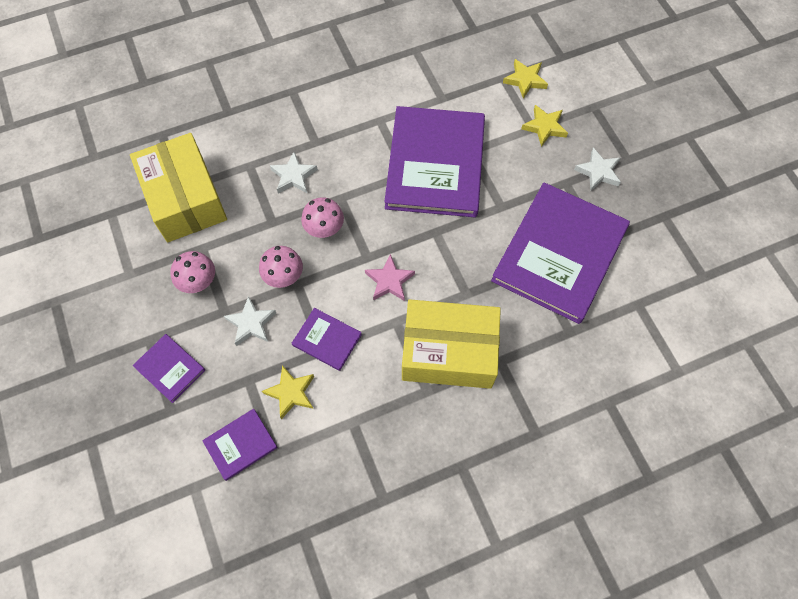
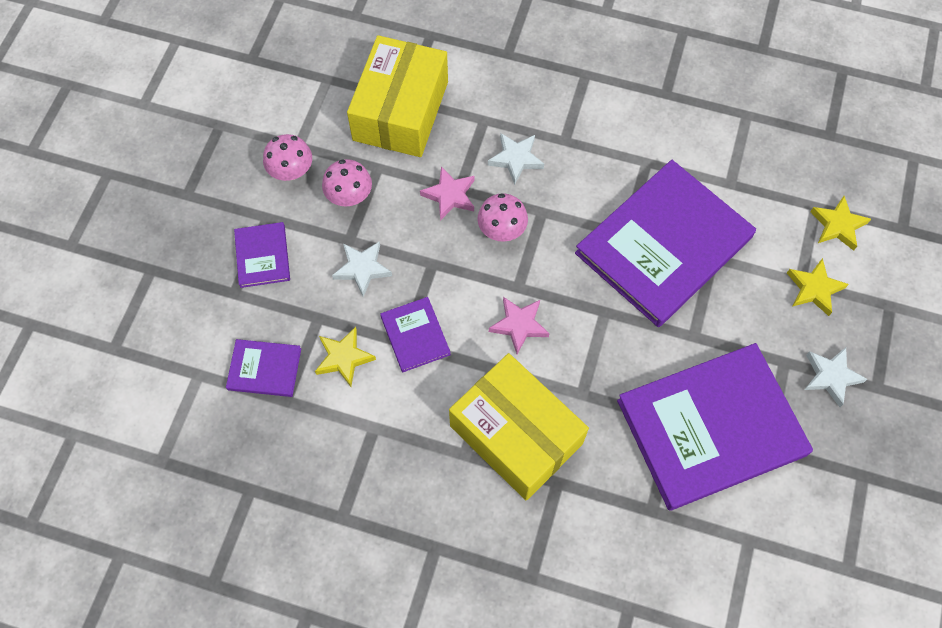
camera: 40 degrees right, 0 degrees up
pink mushroom [259,246,303,288] -> pink mushroom moved to [263,134,312,181]
none -> pink star [420,166,475,221]

